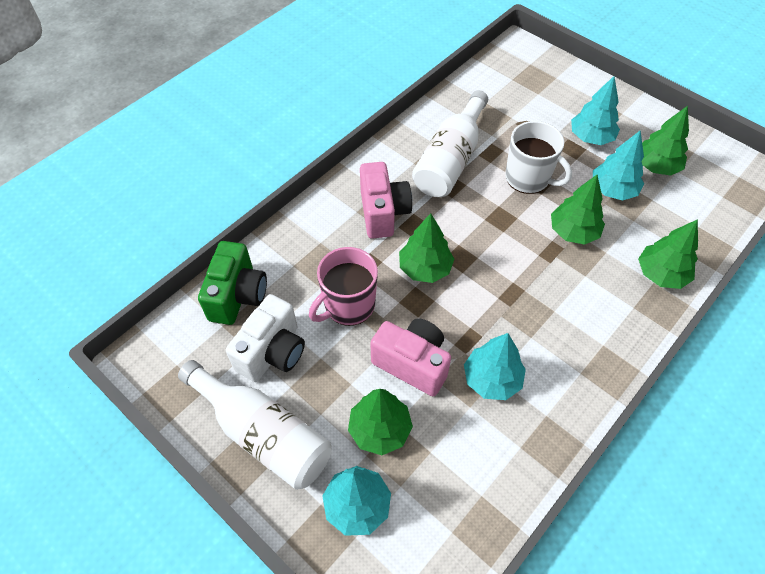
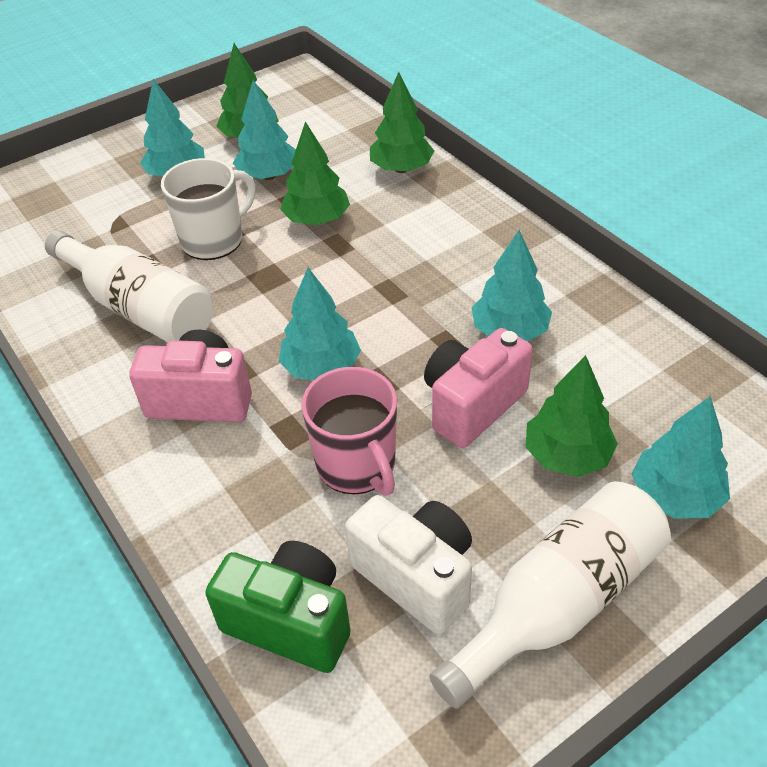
camera: 75 degrees left, 10 degrees down
green tree [399,213,454,283] -> turquoise tree [279,268,361,380]

